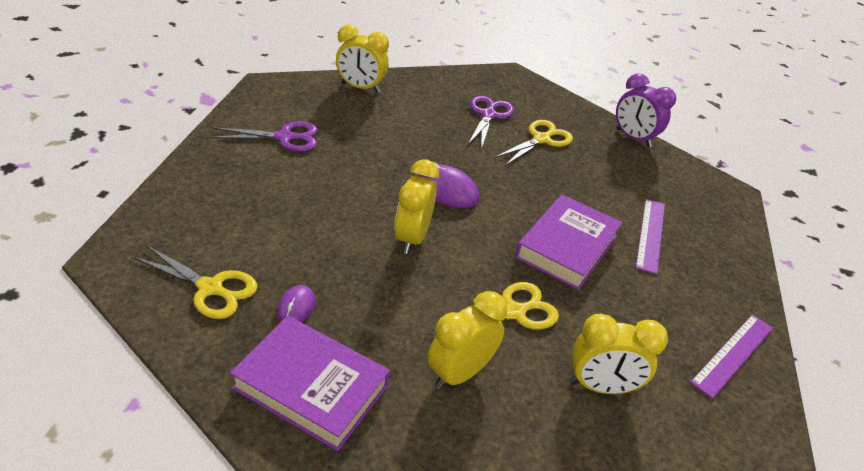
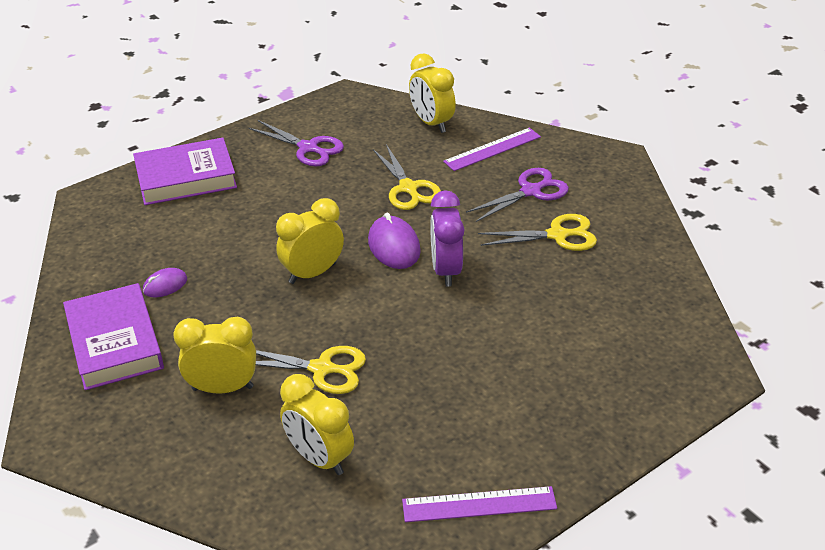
camera: 45 degrees right, 0 degrees up
yellow scissors [133,245,257,319] -> yellow scissors moved to [373,144,441,210]
purple book [515,194,622,290] -> purple book moved to [133,138,237,205]
purple clock [616,73,676,148] -> purple clock moved to [430,190,464,287]
purple ruler [636,199,665,274] -> purple ruler moved to [443,128,541,171]

